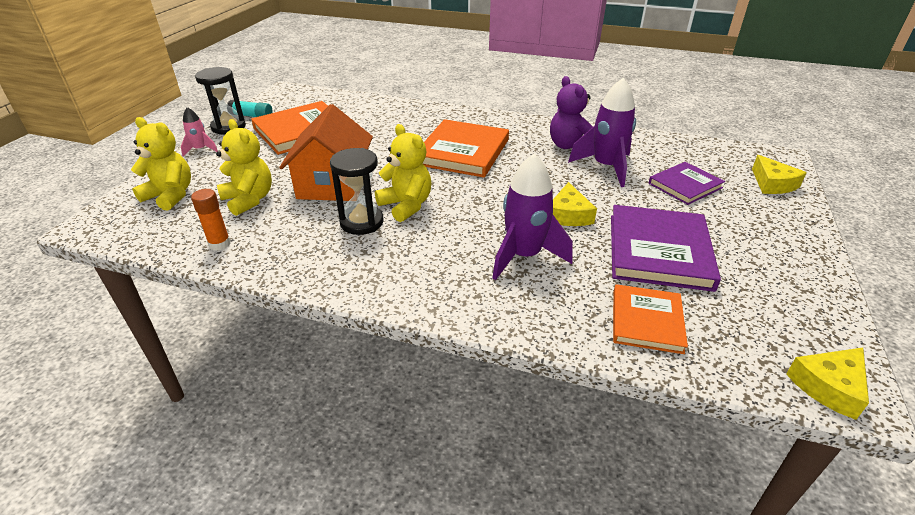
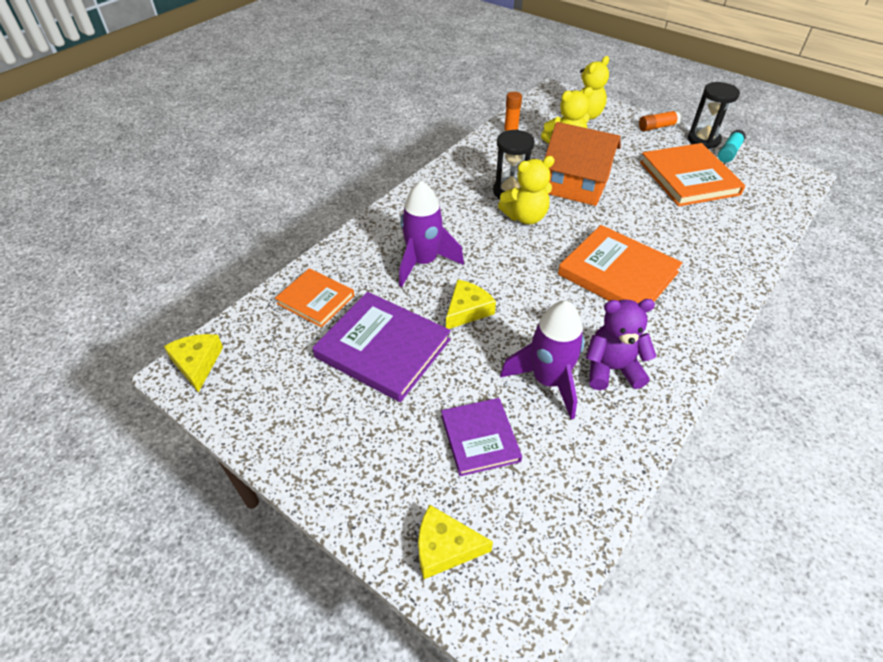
camera: 110 degrees right, 10 degrees up
pink rocket [181,107,218,157] -> orange glue stick [639,110,682,131]
yellow cheese [553,182,597,226] -> yellow cheese turned 105 degrees clockwise [446,279,496,329]

